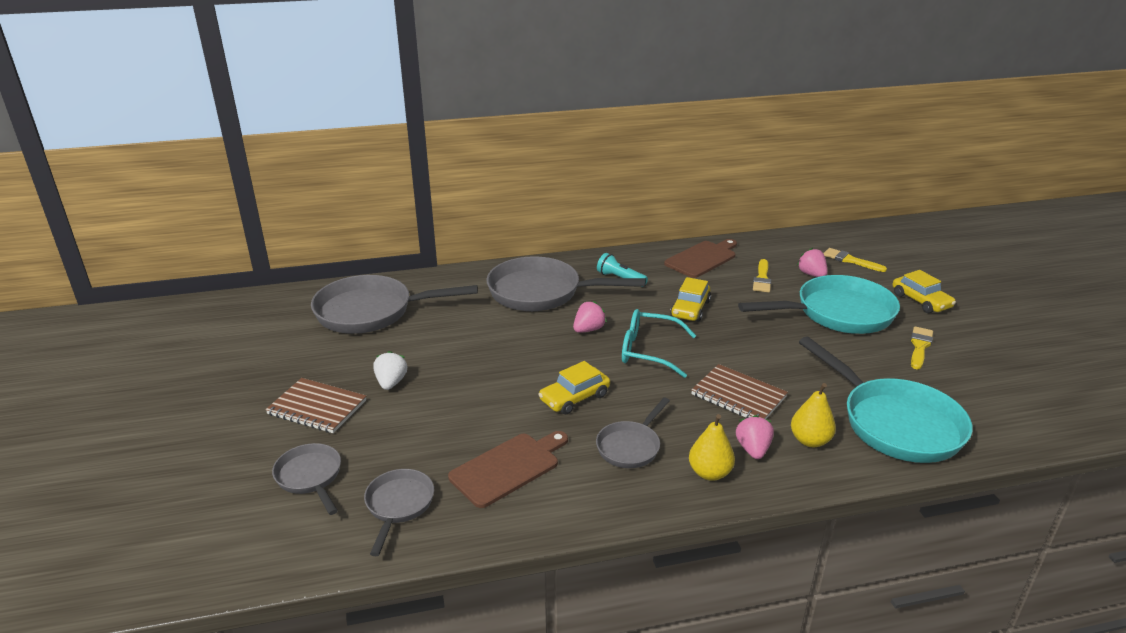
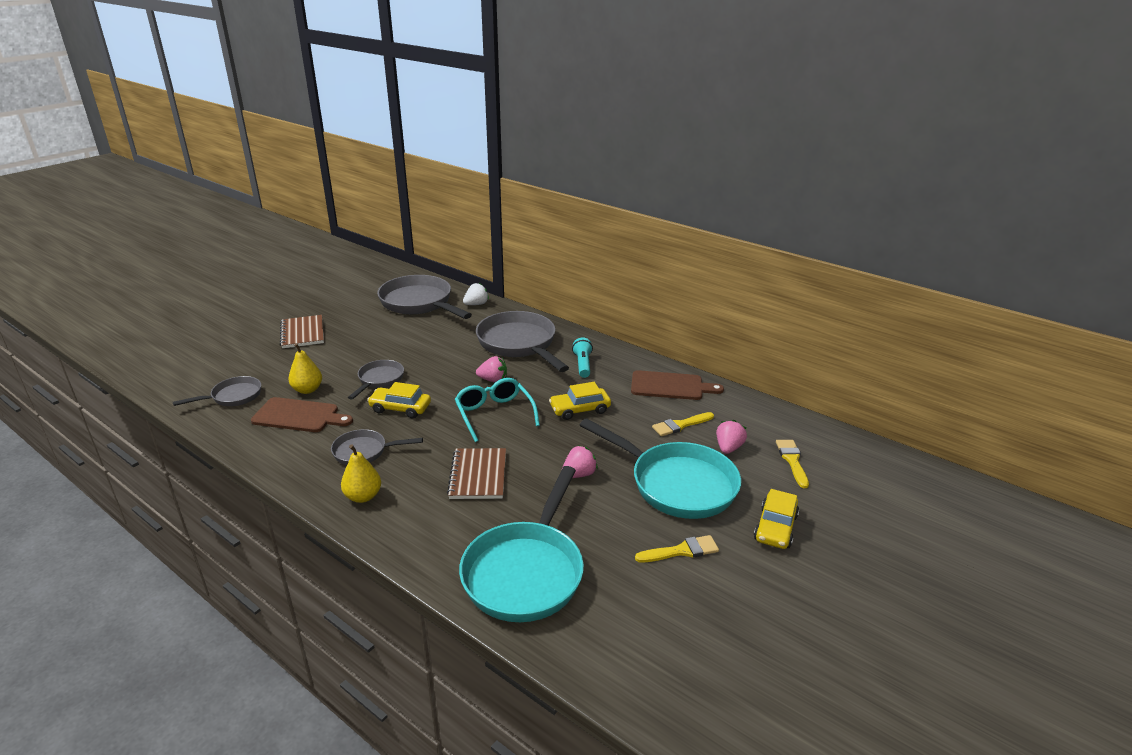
camera: 50 degrees right, 0 degrees up
grey pan [272,443,341,515] -> grey pan moved to [348,360,404,400]
white strawberry [373,351,407,390] -> white strawberry moved to [463,283,489,305]
pink strawberry [736,415,774,459] -> pink strawberry moved to [562,445,598,478]
yellow pear [791,383,836,447] -> yellow pear moved to [288,343,322,394]

